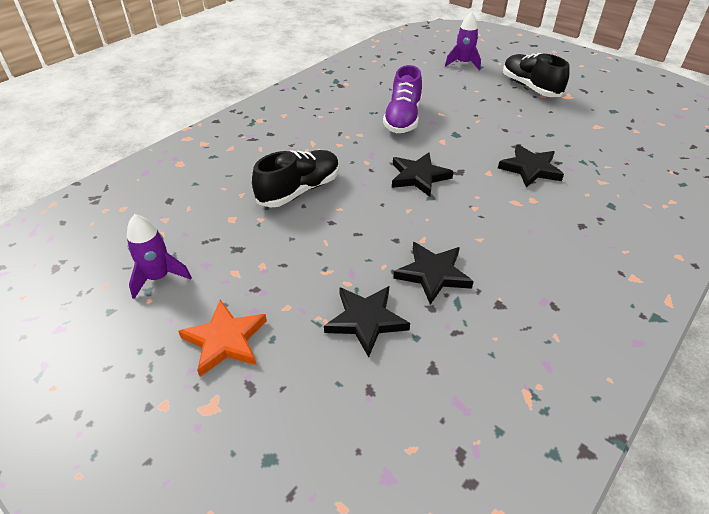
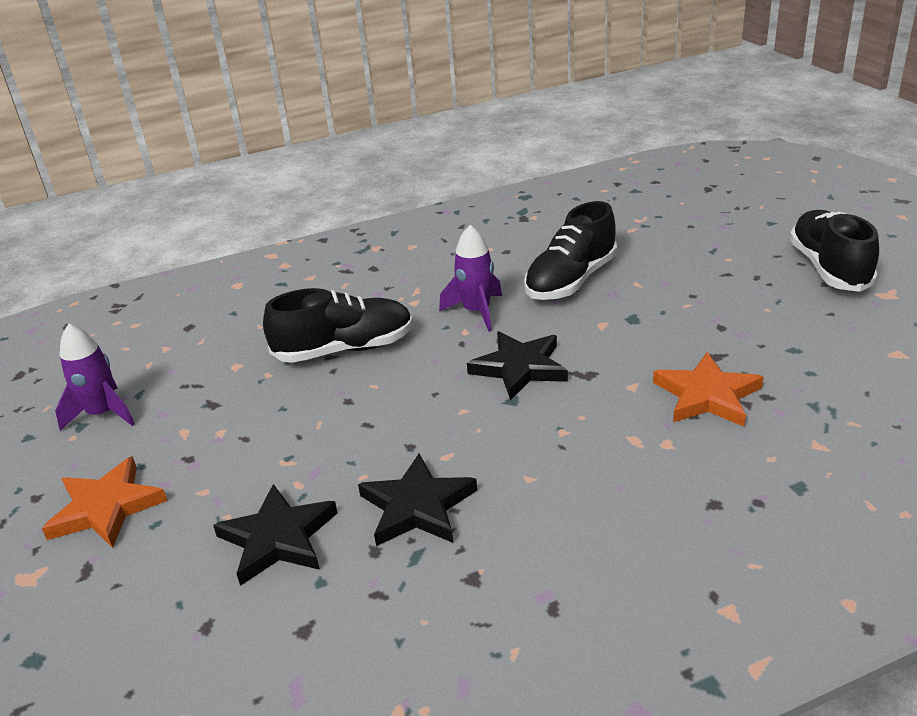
camera: 30 degrees right, 10 degrees down
purple shoe [383,65,422,133] -> black shoe [524,201,617,300]
purple rocket [445,12,481,70] -> purple rocket moved to [439,225,502,332]
black star [498,144,564,188] -> orange star [653,352,764,427]

